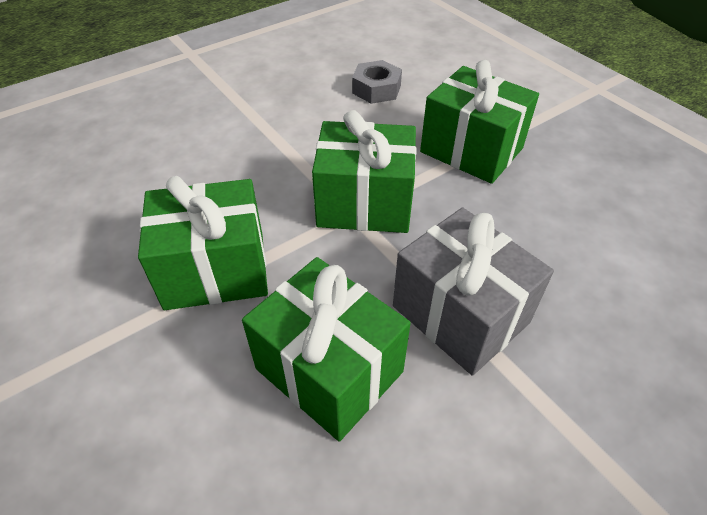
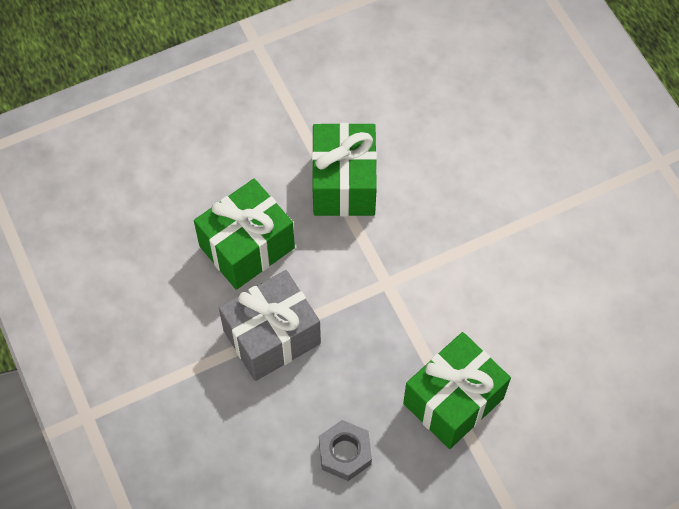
camera: 100 degrees right, 15 degrees up
green gift [312,110,417,233] -> none
grey nut [352,60,402,104] -> grey nut moved to [319,420,372,481]

